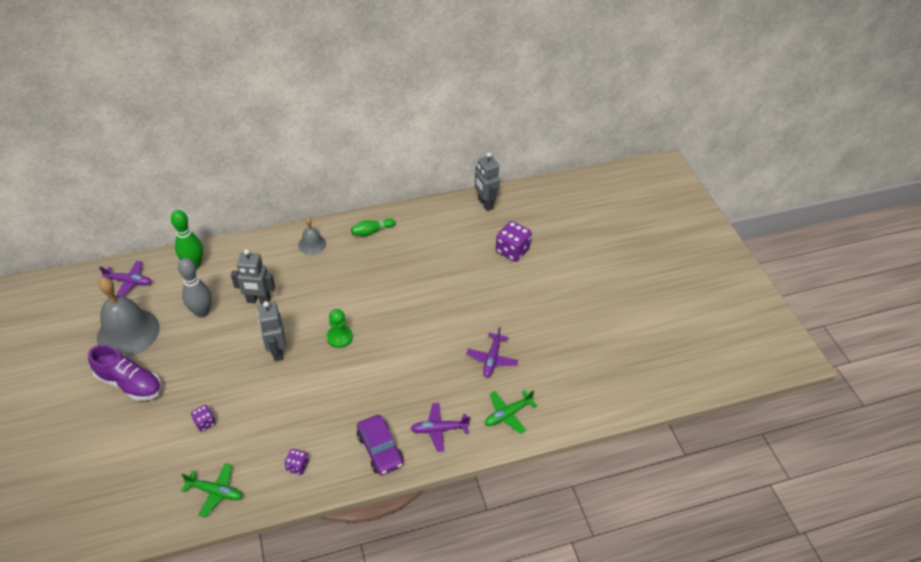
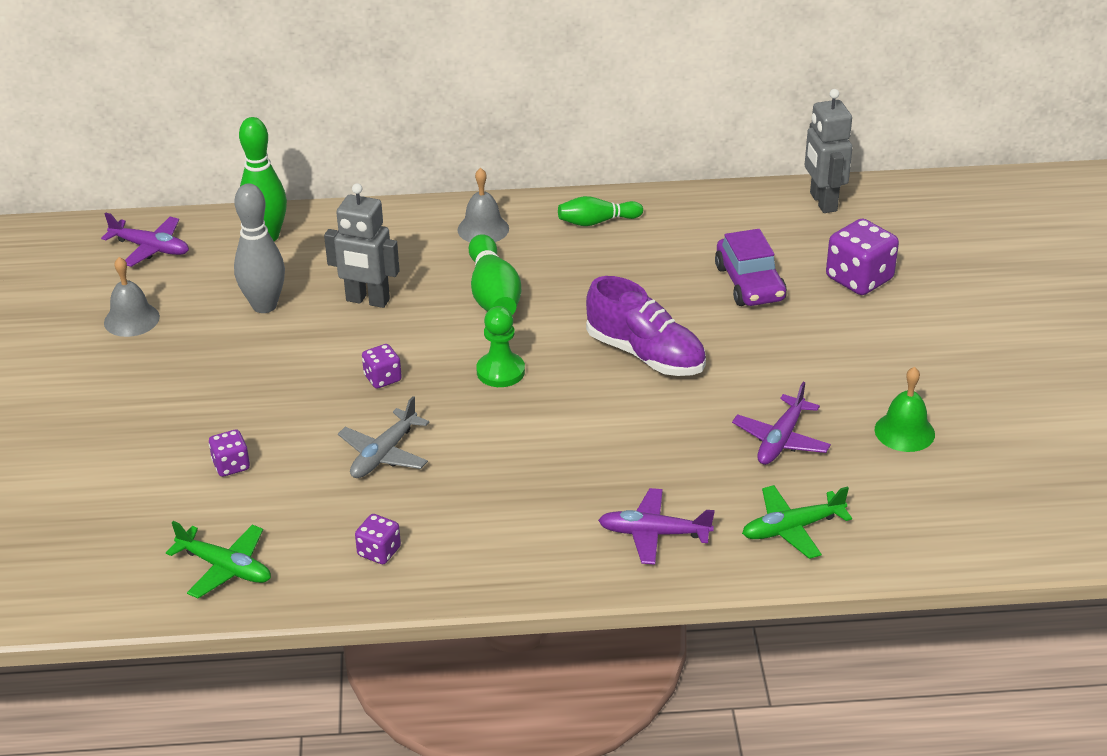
camera: 15 degrees right, 10 degrees down
purple shoe [88,345,161,401] -> purple shoe moved to [586,276,706,376]
grey bell [97,277,160,357] -> grey bell [104,257,160,337], size x0.51
grey robot [257,301,286,361] -> purple dice [362,344,402,389]
purple car [357,415,404,475] -> purple car moved to [715,229,787,306]
none -> grey plane [338,396,429,478]
none -> green bowling pin [469,234,521,315]
none -> green bell [874,367,935,452]

